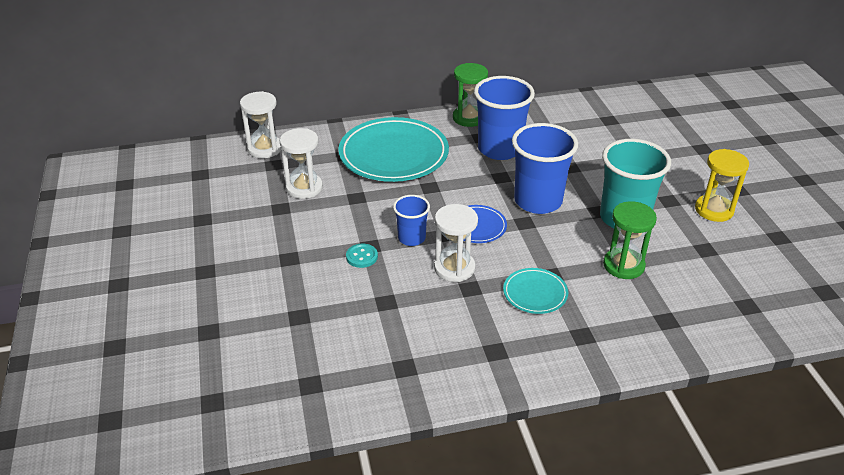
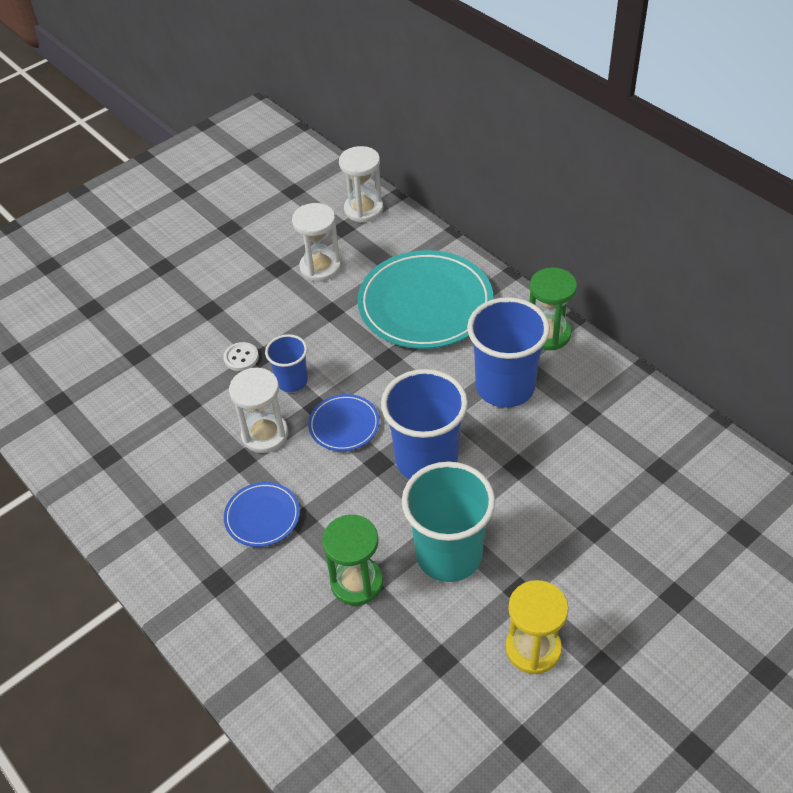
camera: 65 degrees right, 10 degrees up
turquoise button [346,244,378,268] -> white button [223,342,259,371]
turquoise plate [503,268,568,314] -> blue plate [224,482,300,547]

